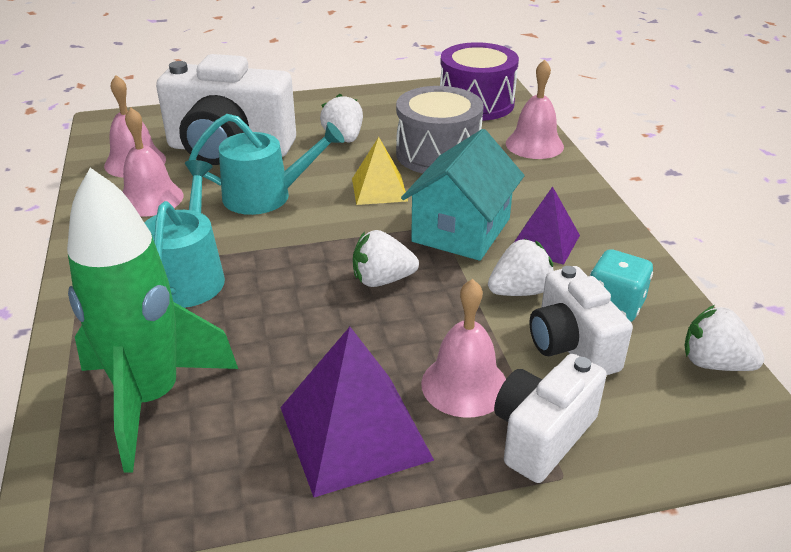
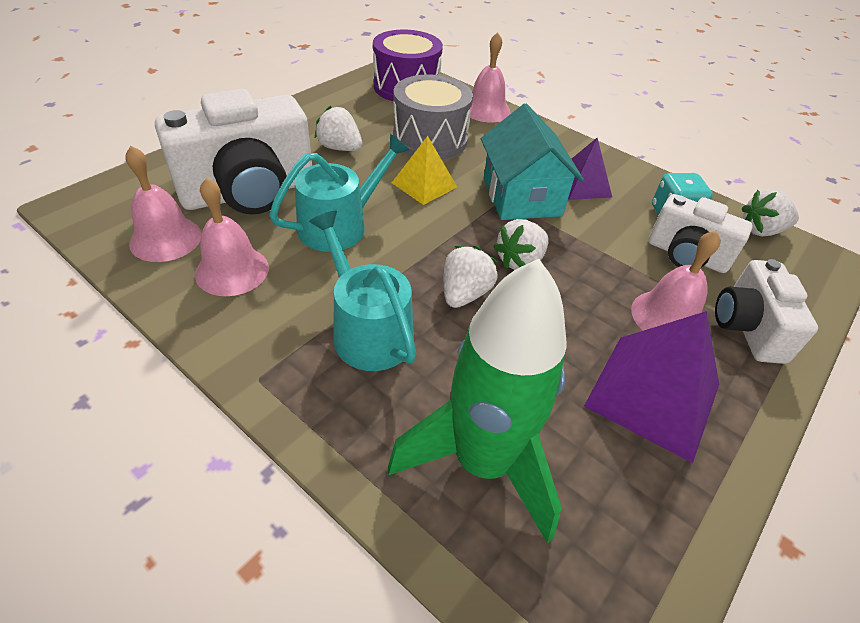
camera: 40 degrees left, 10 degrees up
white strawberry [488,239,554,296] -> white strawberry moved to [444,246,498,308]

